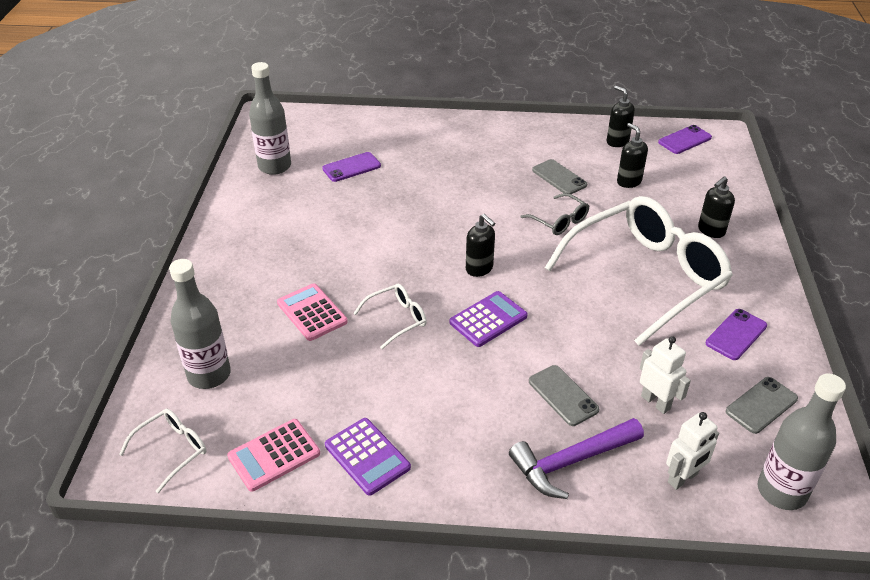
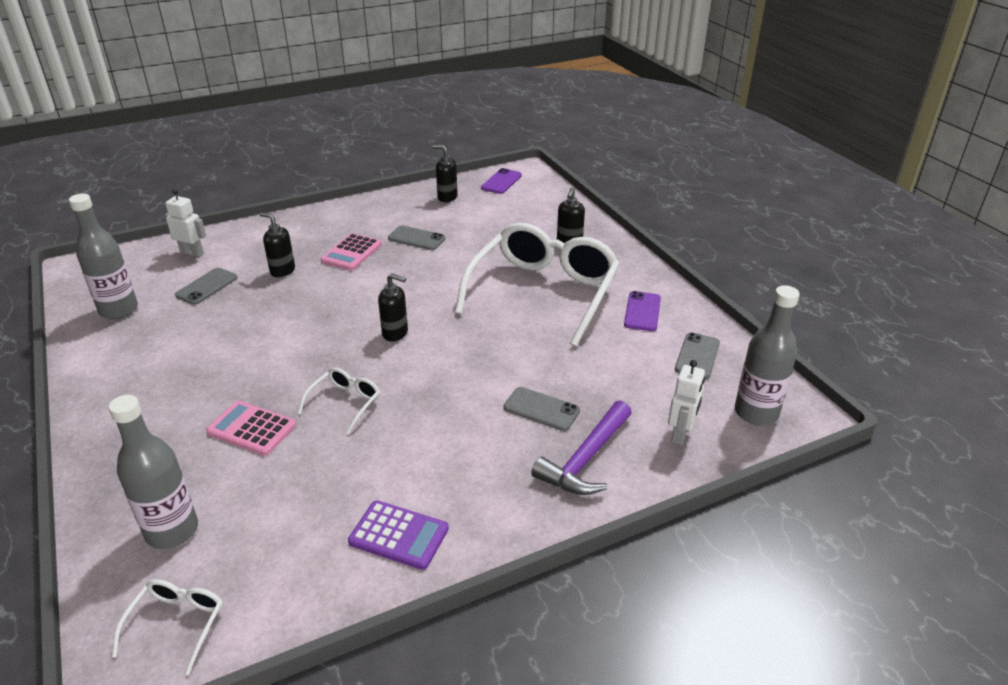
camera: 30 degrees left, 5 degrees down
pink calculator [227,419,320,492] -> pink calculator moved to [321,233,382,271]
purple phone [322,152,381,182] -> grey phone [175,268,238,305]
purple calculator [449,291,528,347] -> none
grey glasses [521,193,589,235] -> none
black soap dispenser [617,123,648,188] -> black soap dispenser moved to [259,212,295,277]
white robot [640,336,691,414] -> white robot moved to [165,189,206,257]

